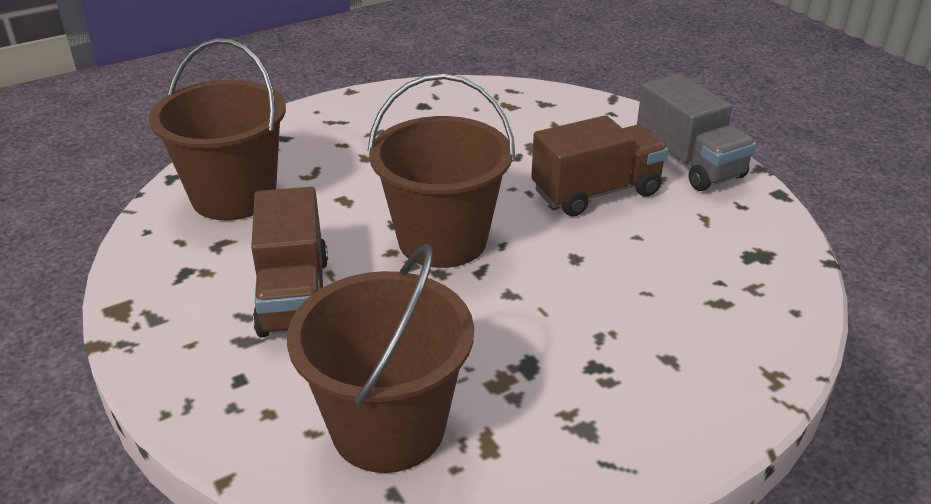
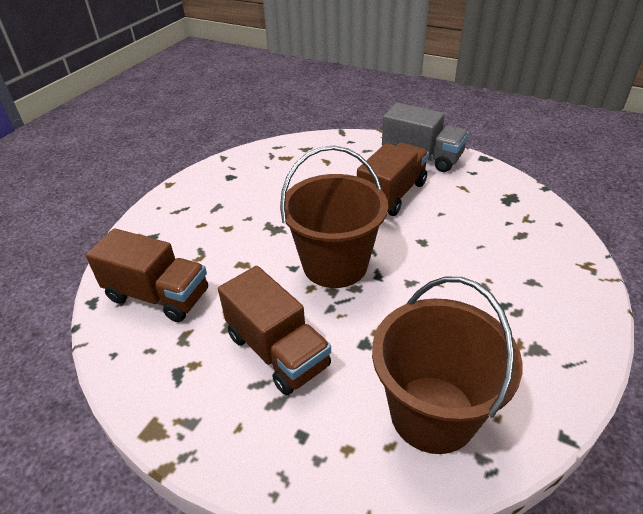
camera: 30 degrees left, 5 degrees up
brown bucket [149,38,286,220] -> brown truck [86,228,208,322]

